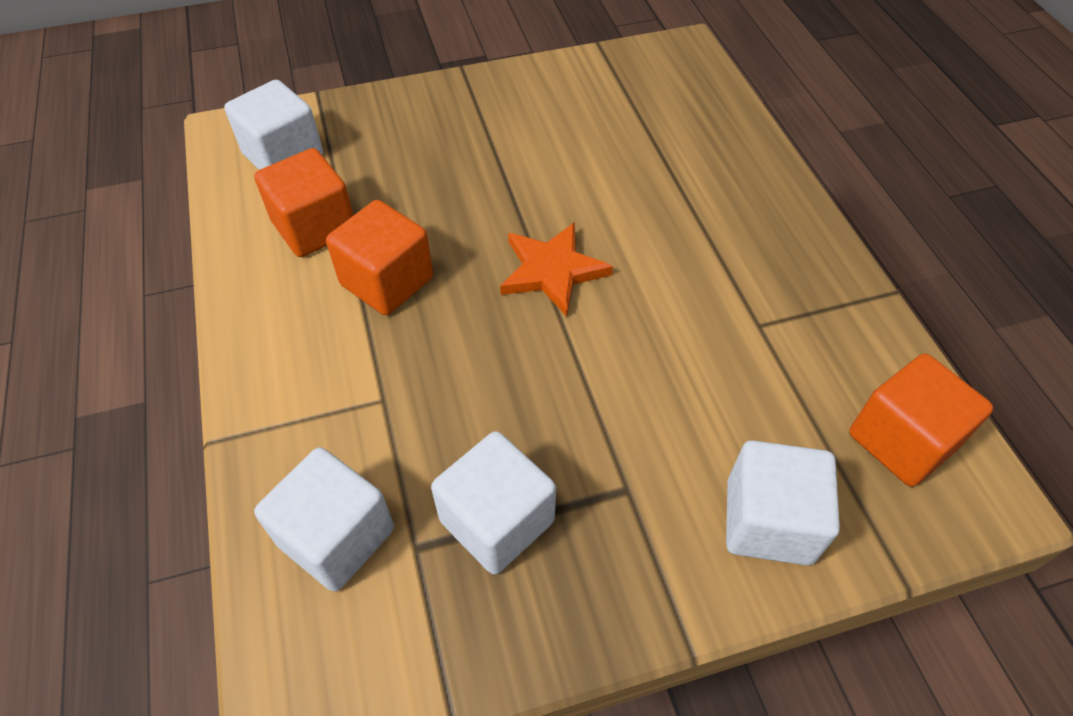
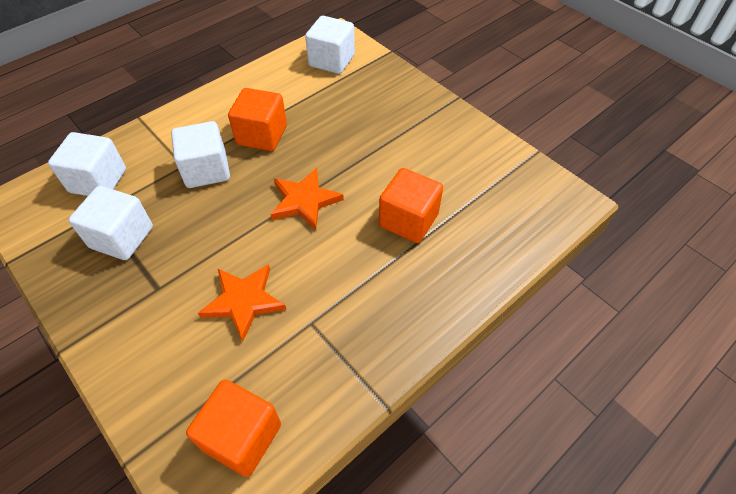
camera: 65 degrees right, 0 degrees up
orange cube [254,148,354,257] -> orange cube moved to [379,168,443,243]
white cube [726,440,840,565] -> white cube moved to [171,121,230,188]
none -> orange star [198,264,286,342]

